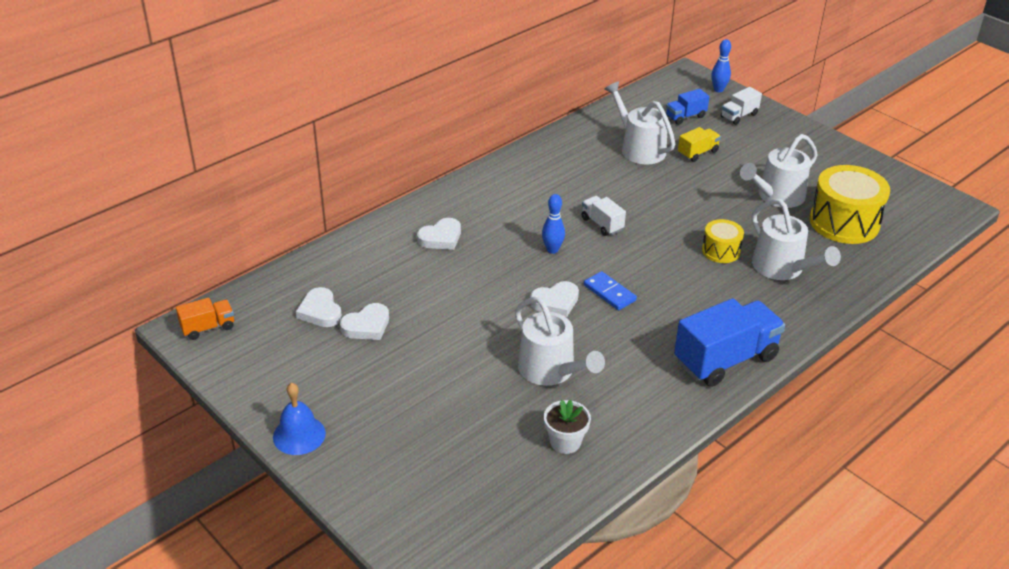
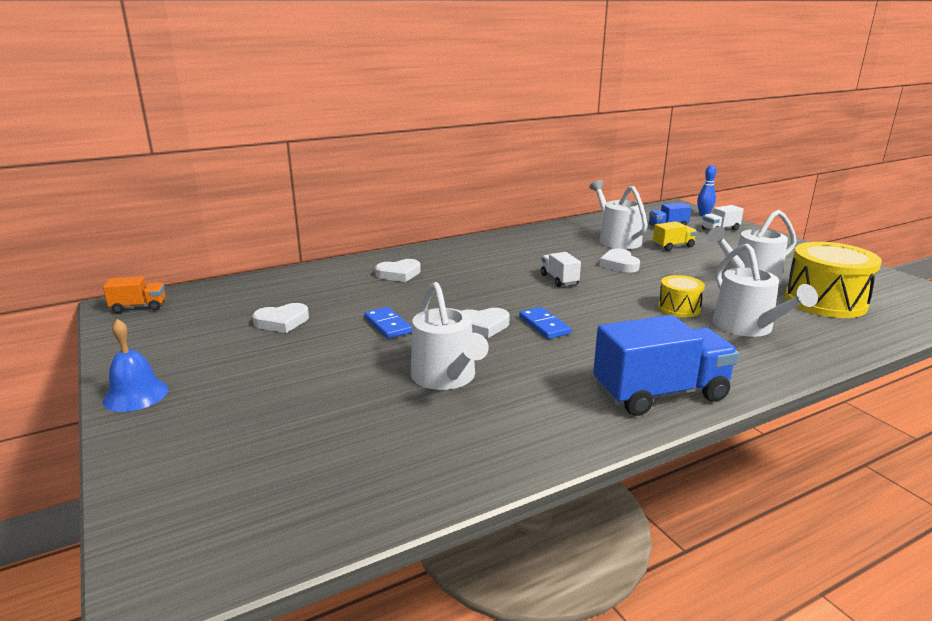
camera: 15 degrees right, 15 degrees down
white heart [296,287,342,327] -> white heart moved to [600,248,640,273]
blue bowling pin [542,194,565,254] -> none
white flower pot [544,399,591,454] -> none
none -> blue domino [364,307,412,339]

